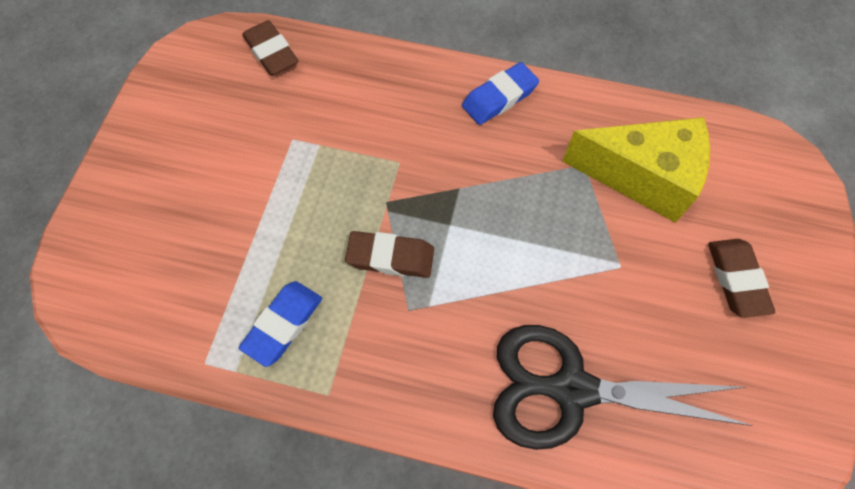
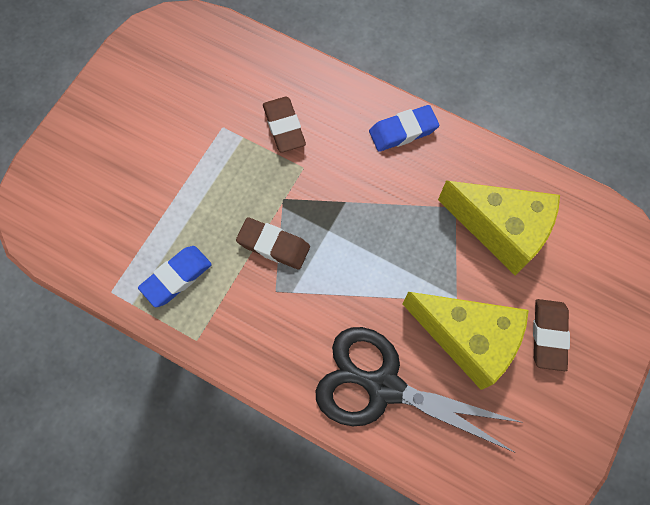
camera: 15 degrees right, 5 degrees up
brown eraser [242,20,298,76] -> brown eraser moved to [263,97,306,153]
none -> yellow cheese [402,292,529,390]

